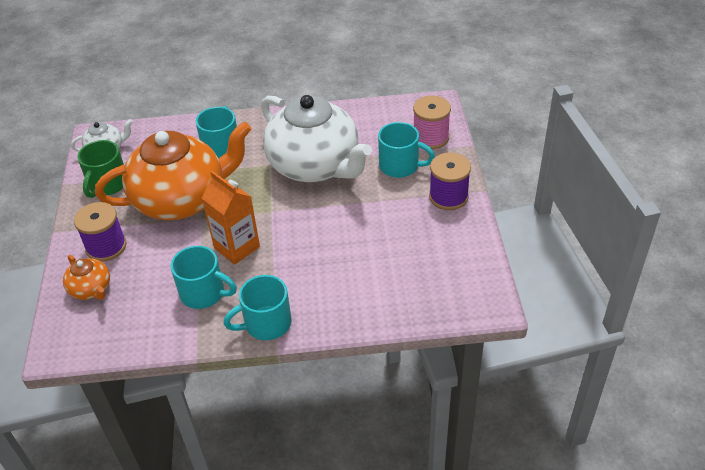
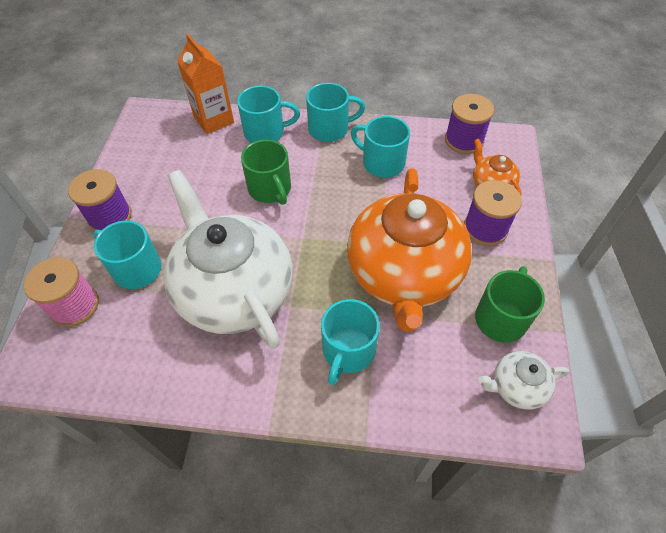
camera: 170 degrees left, 10 degrees up
orange teapot [95,121,252,220] -> orange teapot turned 75 degrees counterclockwise [347,169,472,332]
orange carton [202,171,260,265] -> orange carton moved to [177,34,234,134]
none -> turquoise mug [237,86,300,143]
none -> green mug [241,140,291,205]
none -> purple spool [445,94,494,154]

